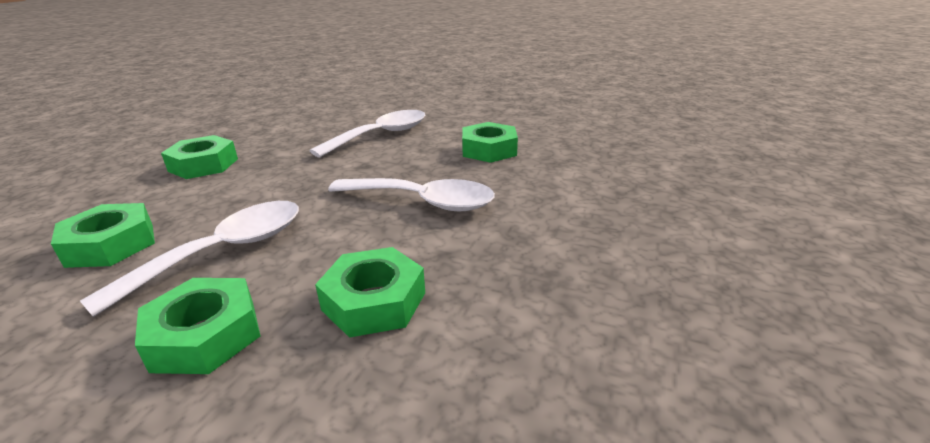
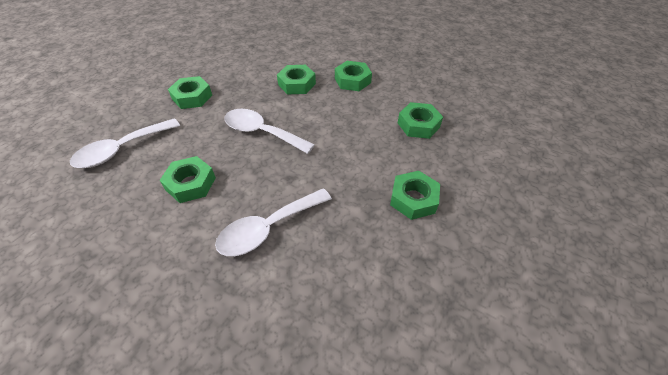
camera: 170 degrees left, 20 degrees up
white spoon [80,201,299,317] -> white spoon moved to [70,118,180,168]
none -> green nut [168,76,212,109]

